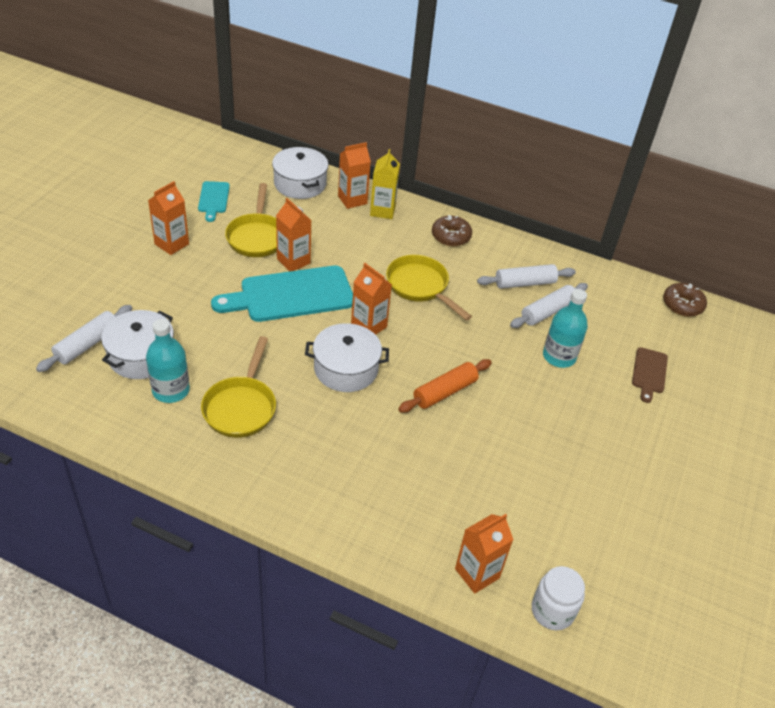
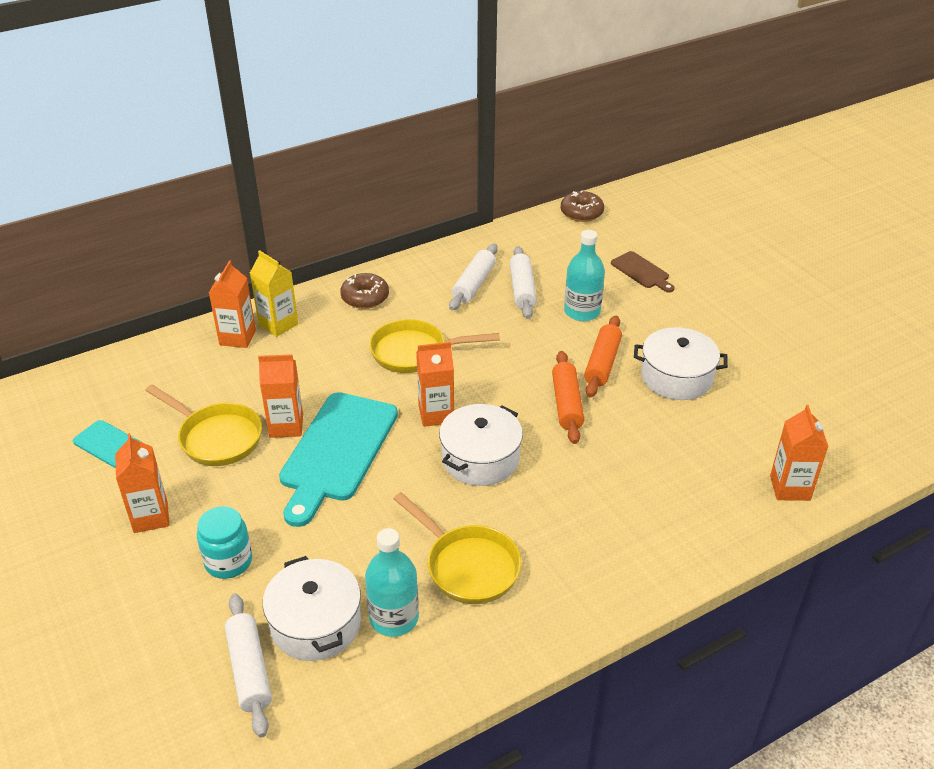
camera: 50 degrees left, 5 degrees down
white pot [272,147,328,199] -> white pot moved to [634,327,728,400]
white jar [532,566,585,630] -> none
none -> turquoise jar [197,506,252,579]
none -> orange rolling pin [584,315,622,398]

